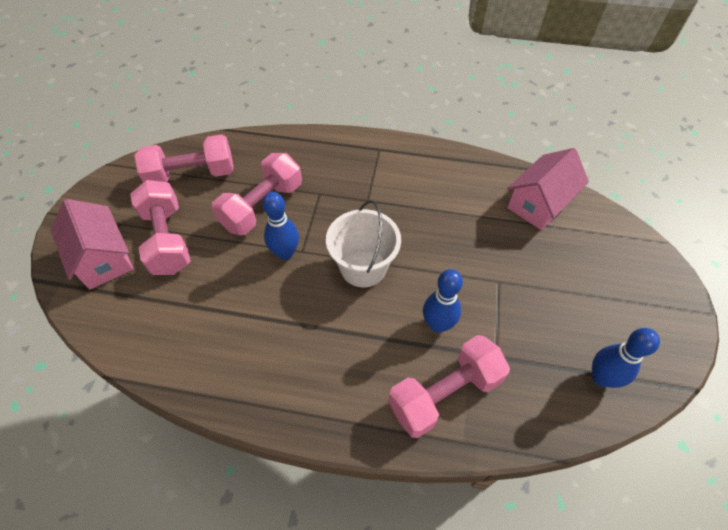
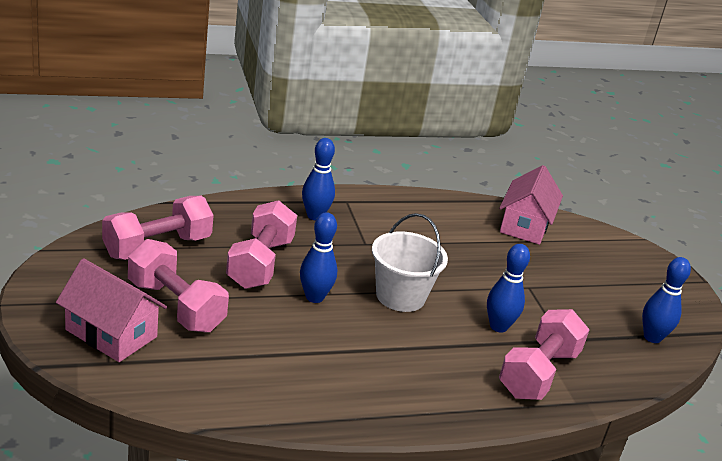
camera: 30 degrees left, 25 degrees down
none -> blue bowling pin [302,138,335,221]

